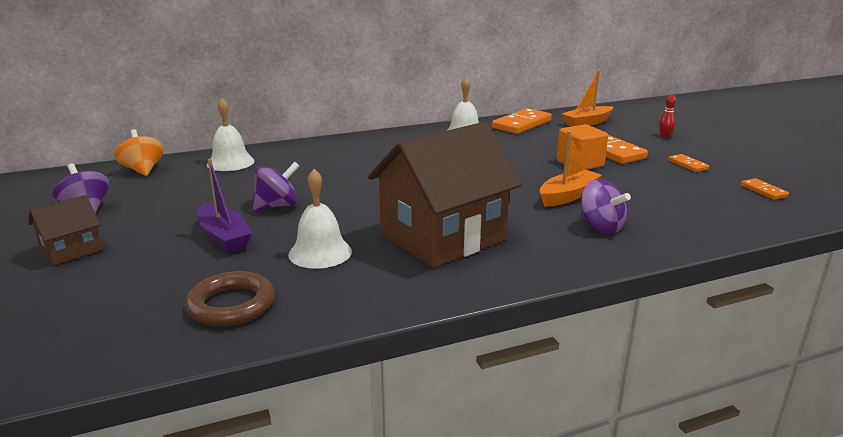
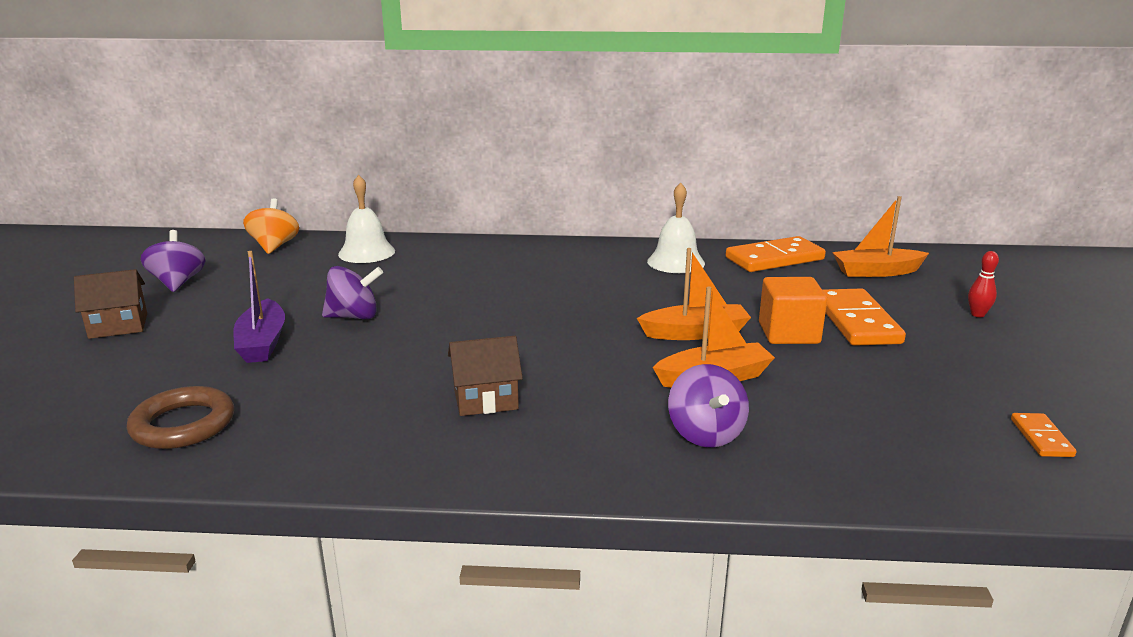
camera: 25 degrees right, 0 degrees up
white bell [288,169,352,269] -> none
brown house [368,122,522,268] -> brown house [448,336,523,416], size x0.46
orange domino [668,154,709,172] -> none
none -> orange boat [637,248,751,340]

